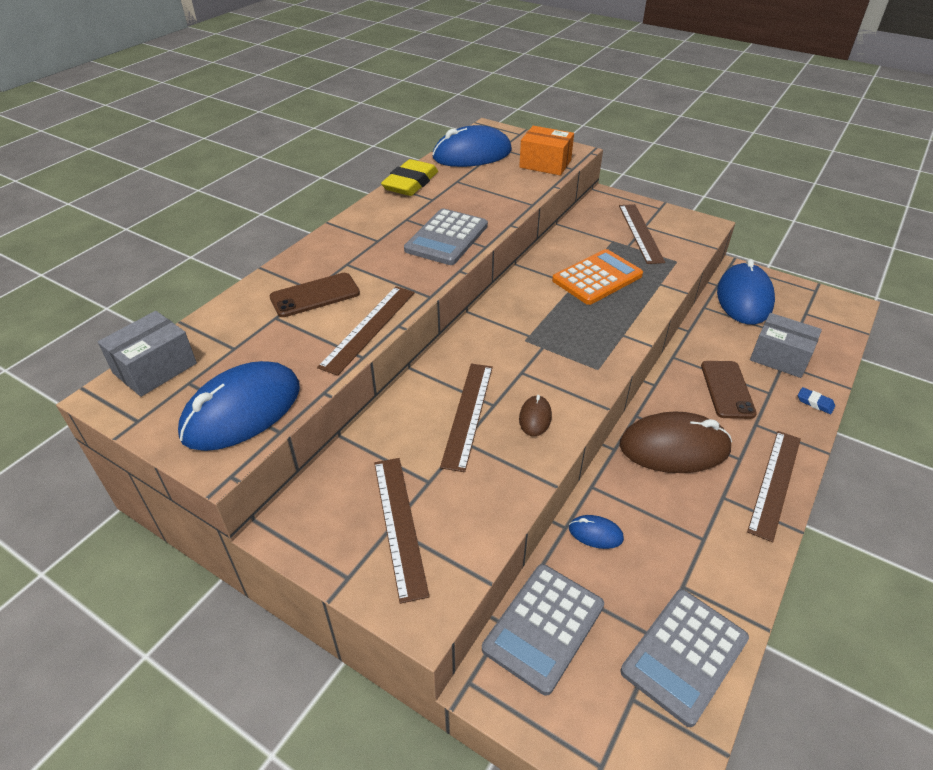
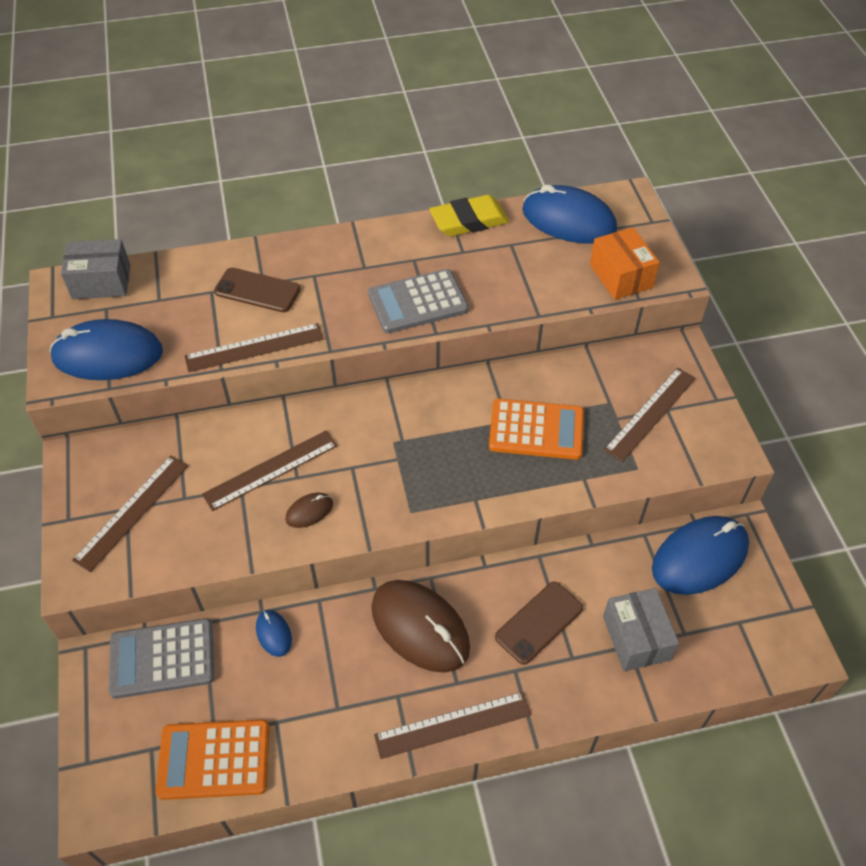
camera: 45 degrees right, 10 degrees up
grey calculator [620,589,749,727] -> orange calculator [155,719,270,800]
blue eraser [798,387,835,414] -> none

